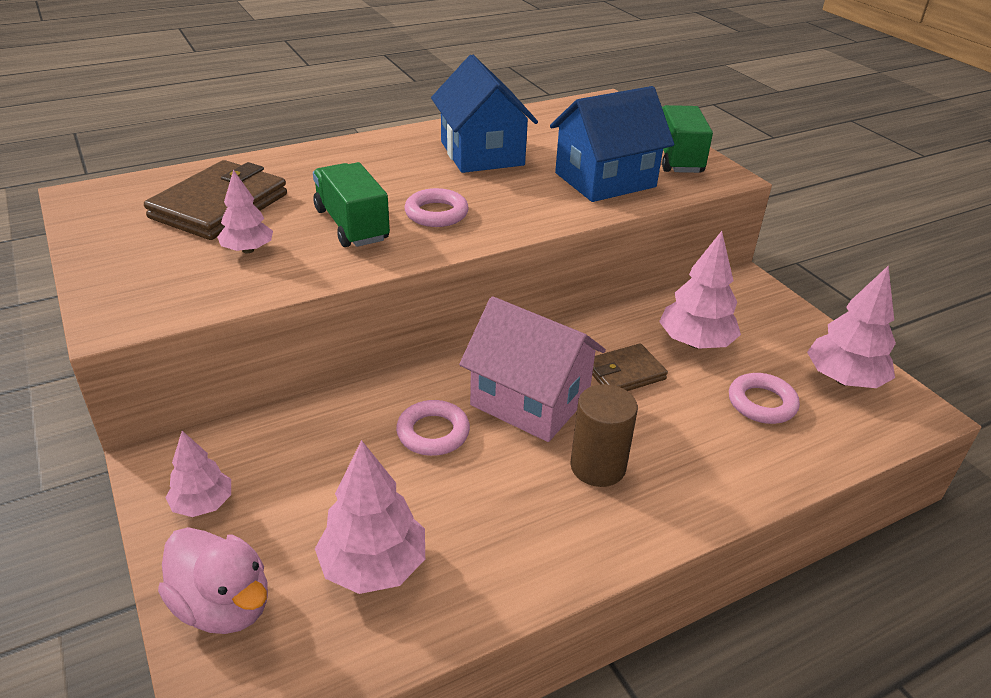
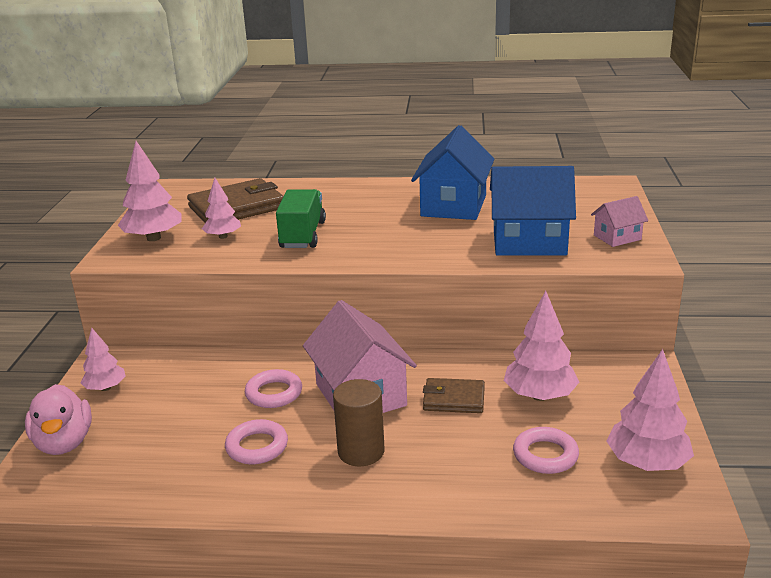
camera: 35 degrees right, 10 degrees down
pink tree [315,440,425,594] -> pink tree moved to [118,141,182,241]
pink ring [404,188,469,227] -> pink ring moved to [225,419,288,464]
green truck [662,105,713,173] -> pink house [591,196,648,247]

